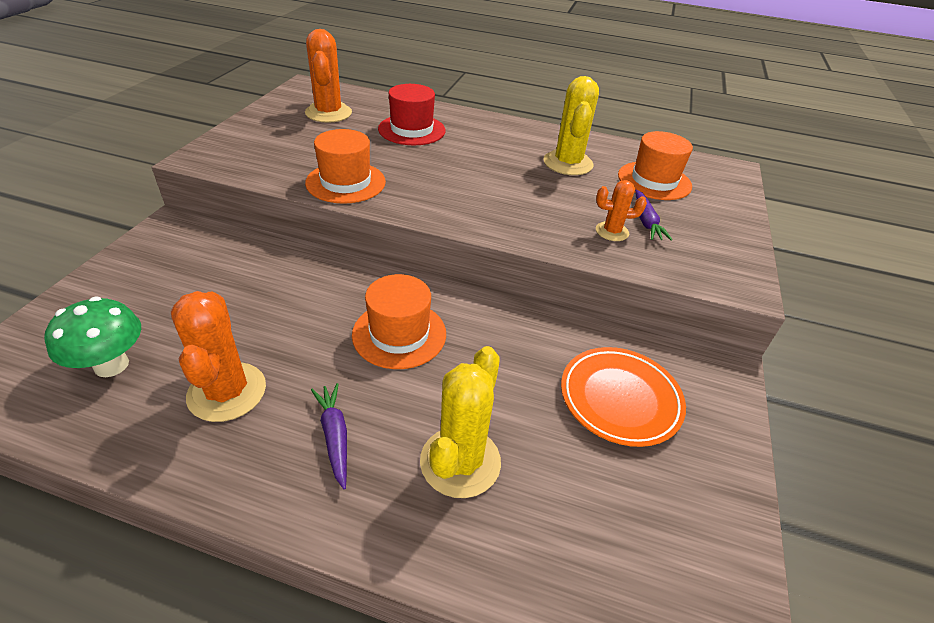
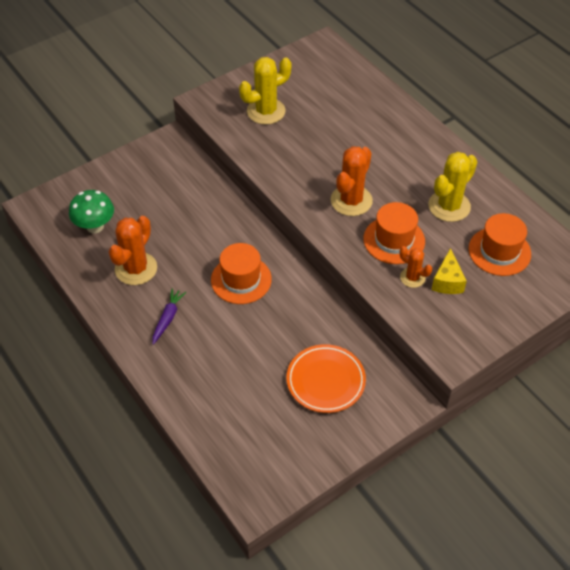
camera: 40 degrees right, 10 degrees up
orange cactus [305,29,352,123] -> orange cactus moved to [331,146,373,216]
orange hat [305,129,386,204] -> orange hat moved to [363,202,425,264]
red hat [378,84,446,145] -> none
yellow cactus [420,346,501,498] -> yellow cactus moved to [239,57,292,125]
purple carrot [635,189,672,241] -> yellow cheese [432,248,467,294]

